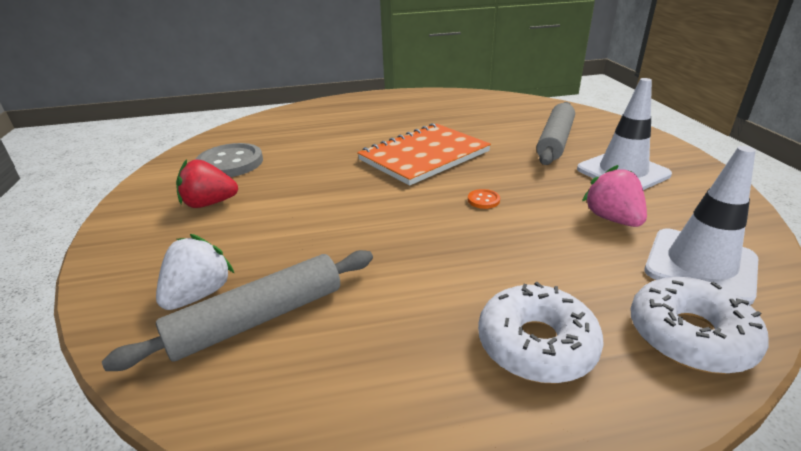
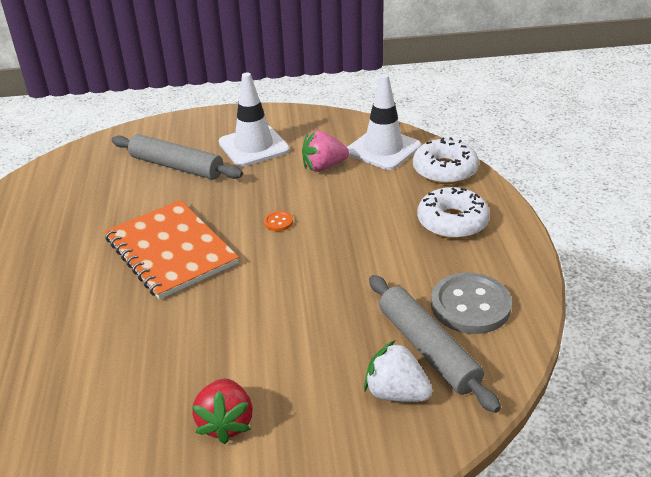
camera: 85 degrees left, 5 degrees up
grey button [195,143,263,177] -> grey button moved to [431,273,512,334]

